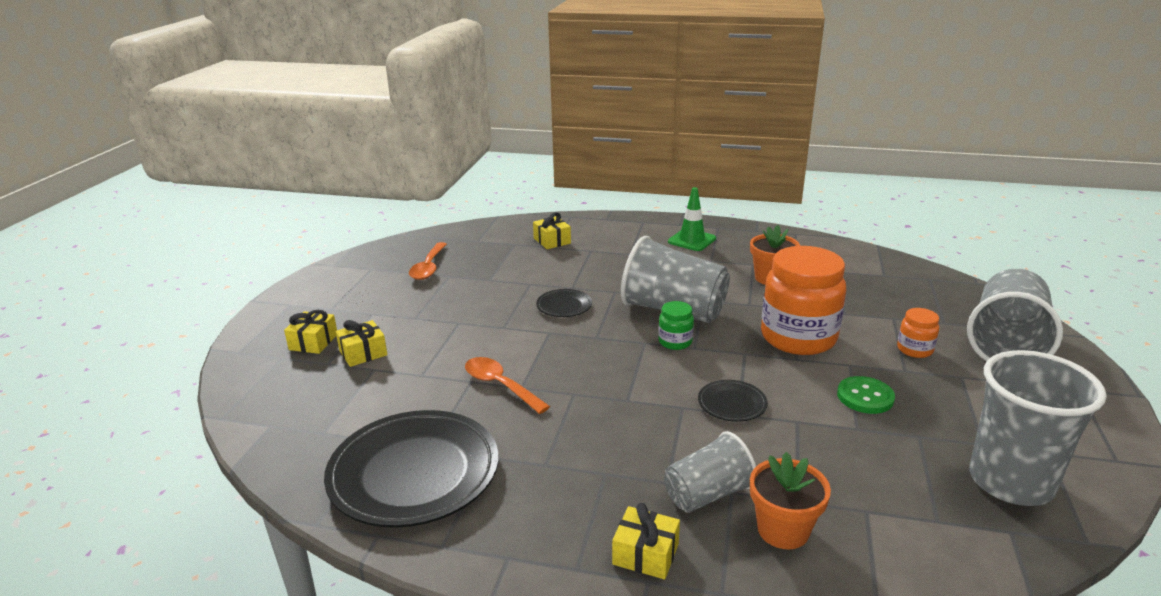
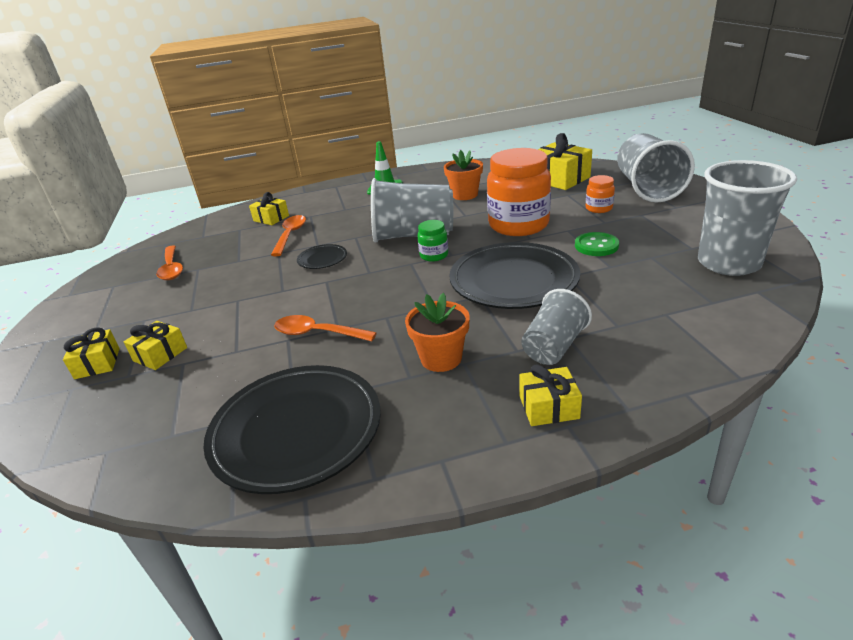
camera: 25 degrees left, 5 degrees up
black plate [698,380,768,422] -> black plate [449,242,580,309], size x2.23
orange flower pot [750,452,831,549] -> orange flower pot moved to [405,293,470,372]
none -> orange spoon [271,215,306,256]
none -> yellow gift [538,133,592,190]

